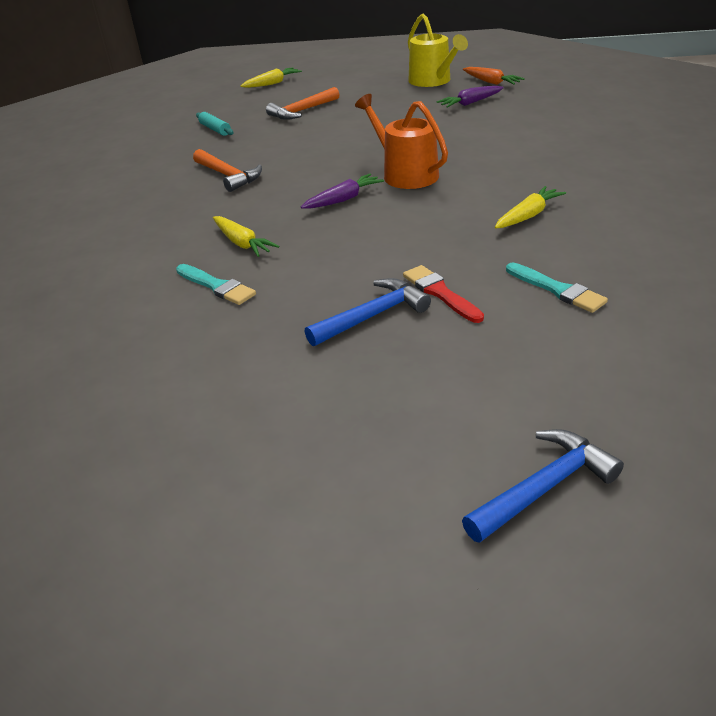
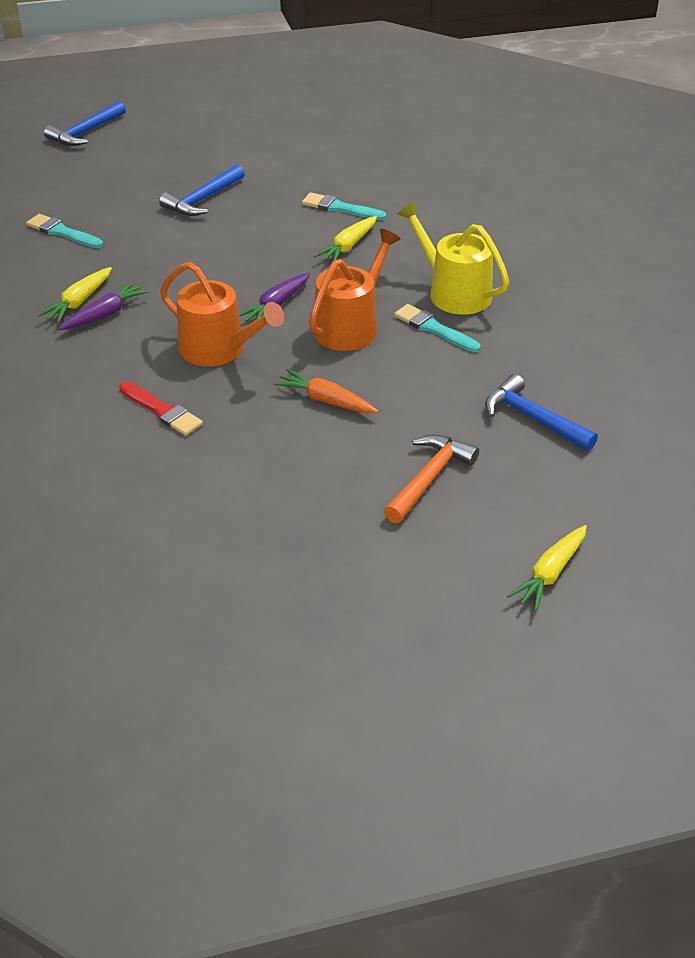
camera: 160 degrees right, 5 degrees up
orange hammer [193,149,262,192] -> turquoise brush [394,304,481,352]
turquoise rolling pin [196,112,233,136] -> blue hammer [485,374,598,451]
yellow carrot [213,216,279,257] -> yellow carrot turned 90 degrees counterclockwise [314,216,377,261]
red brush [403,265,484,323] -> red brush moved to [119,381,203,436]
yellow watering can [408,14,468,87] -> yellow watering can moved to [397,201,509,314]
purple carrot [436,86,504,108] -> purple carrot moved to [58,281,150,330]
orange carrot [463,67,525,85] -> orange carrot moved to [274,369,378,413]
none -> orange watering can [309,229,401,351]

